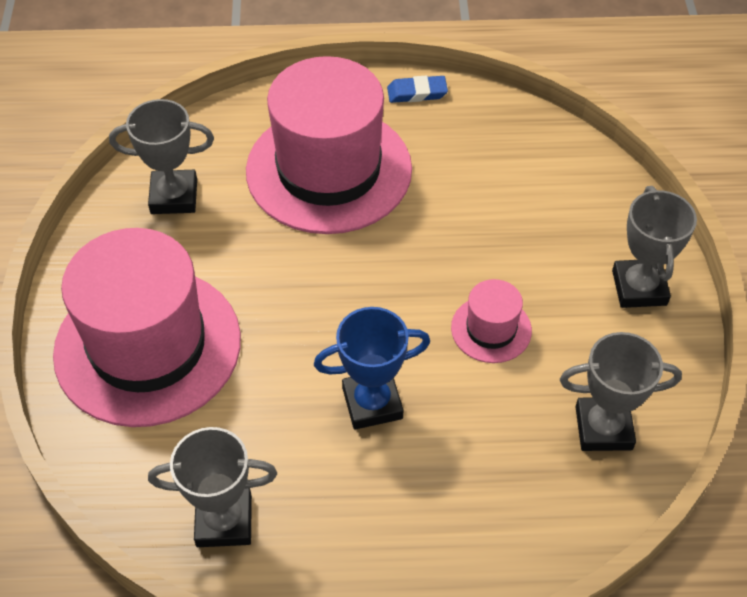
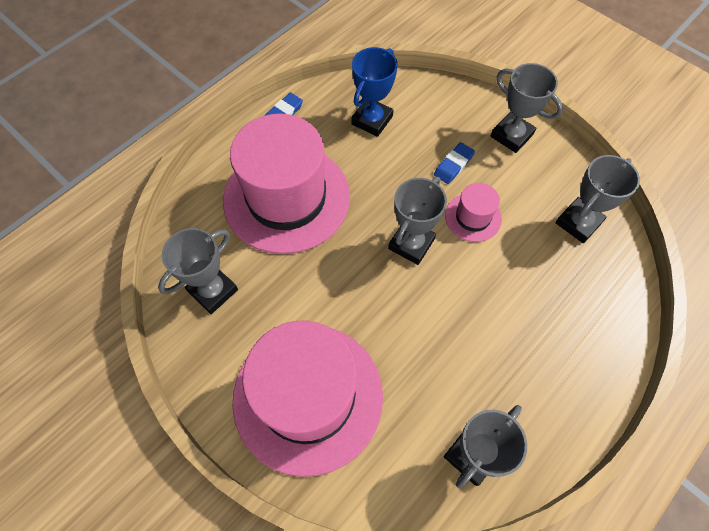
camera: 45 degrees left, 10 degrees up
blue trophy [314,307,430,430] -> blue trophy moved to [351,47,398,137]
none -> grey trophy [388,177,447,265]
none -> blue eraser [434,142,475,184]

